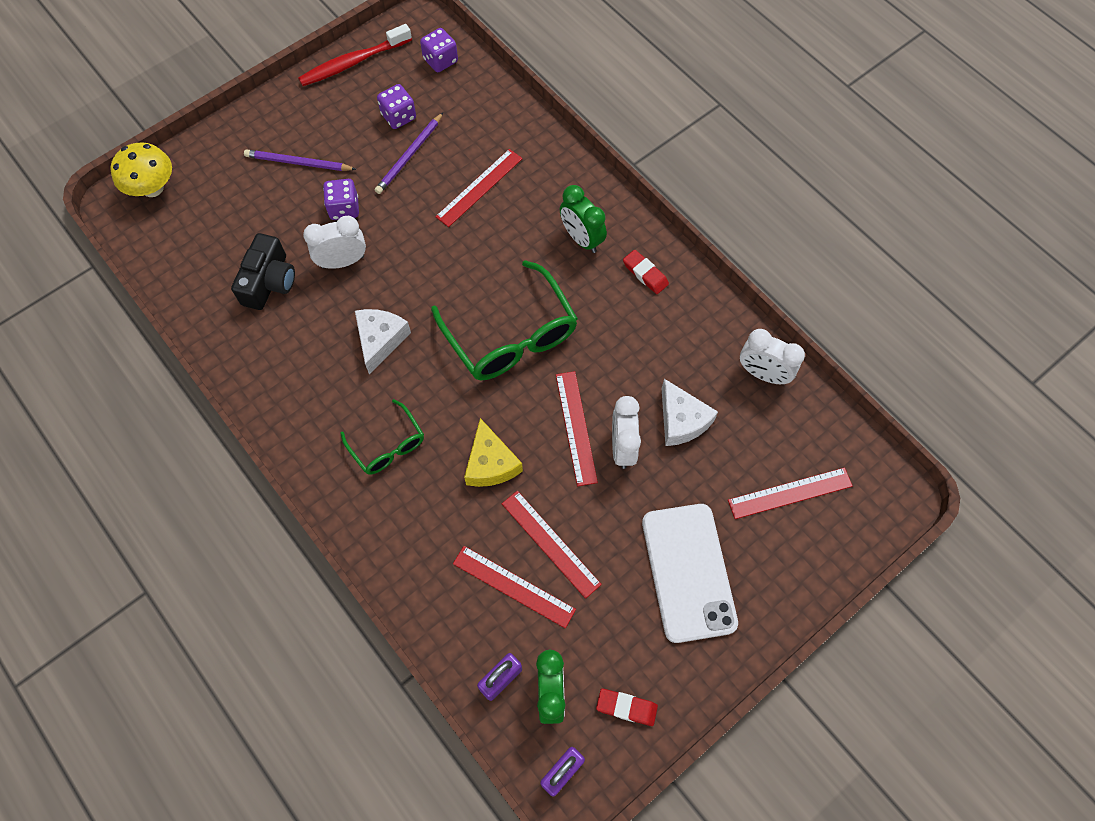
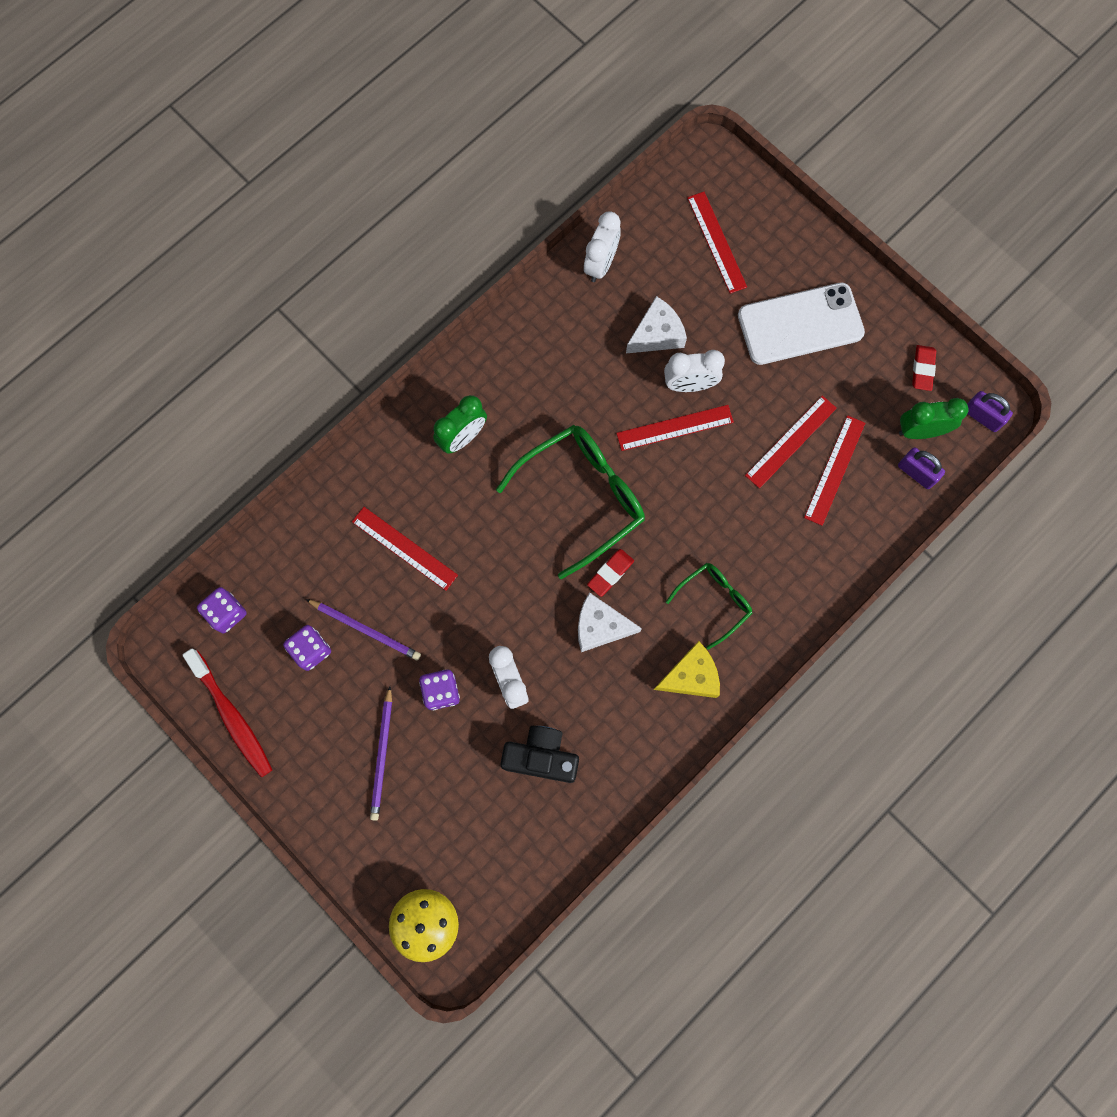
camera: 95 degrees left, 10 degrees up
yellow cheese [464,418,523,487] -> yellow cheese moved to [654,641,720,698]
red eraser [623,250,669,294] -> red eraser moved to [587,549,634,597]

